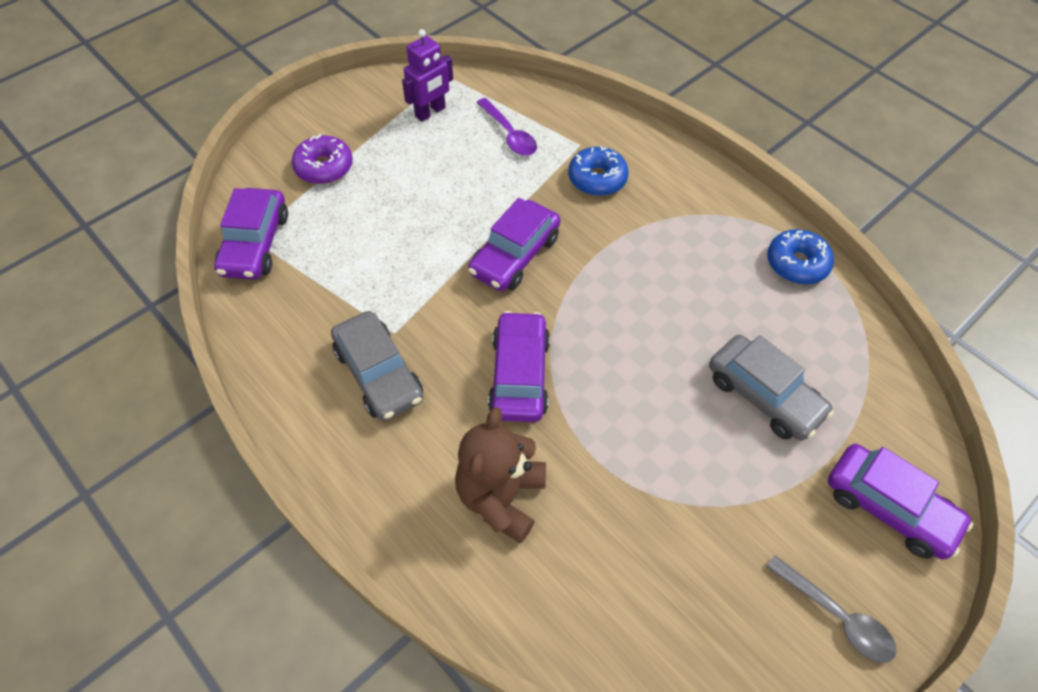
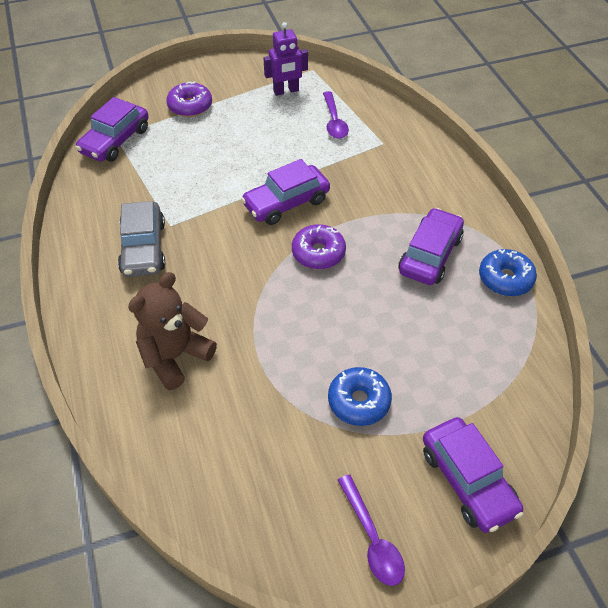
camera: 25 degrees right, 5 degrees down
purple car [488,311,550,422] -> purple car moved to [399,208,464,285]
blue donut [568,146,629,196] -> blue donut moved to [328,367,392,426]
grey car [709,335,834,441] -> none
grey spoon [766,555,897,663] -> purple spoon [338,474,405,586]
none -> purple donut [292,224,346,269]

